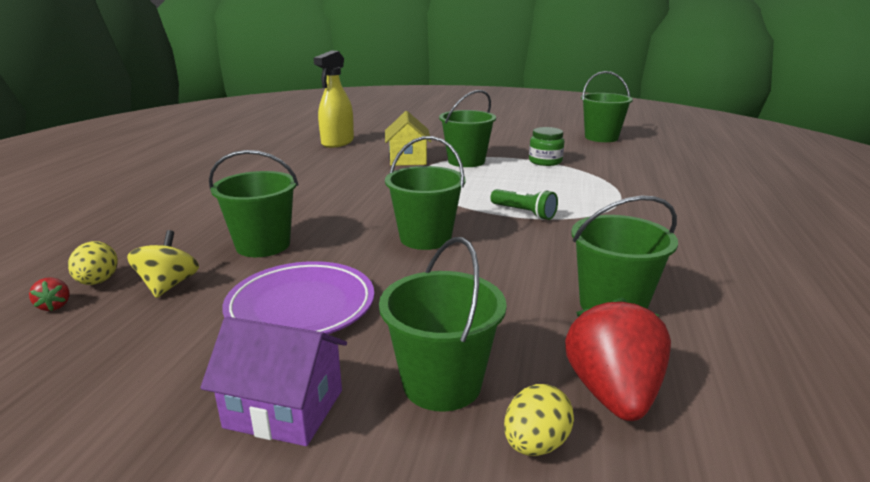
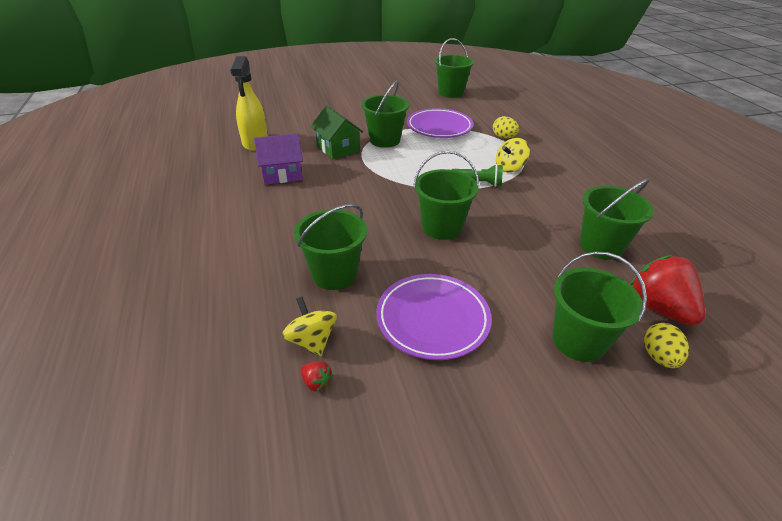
camera: 30 degrees left, 15 degrees up
red strawberry [29,277,70,311] -> red strawberry moved to [300,361,333,392]
yellow egg [68,241,118,285] -> yellow egg moved to [493,116,519,138]
purple house [200,317,347,446] -> purple house moved to [254,133,303,184]
yellow house [385,111,431,166] -> green house [310,106,363,159]
green jar [529,127,564,166] -> purple plate [407,108,474,138]
none -> yellow spinning top [496,138,530,172]

